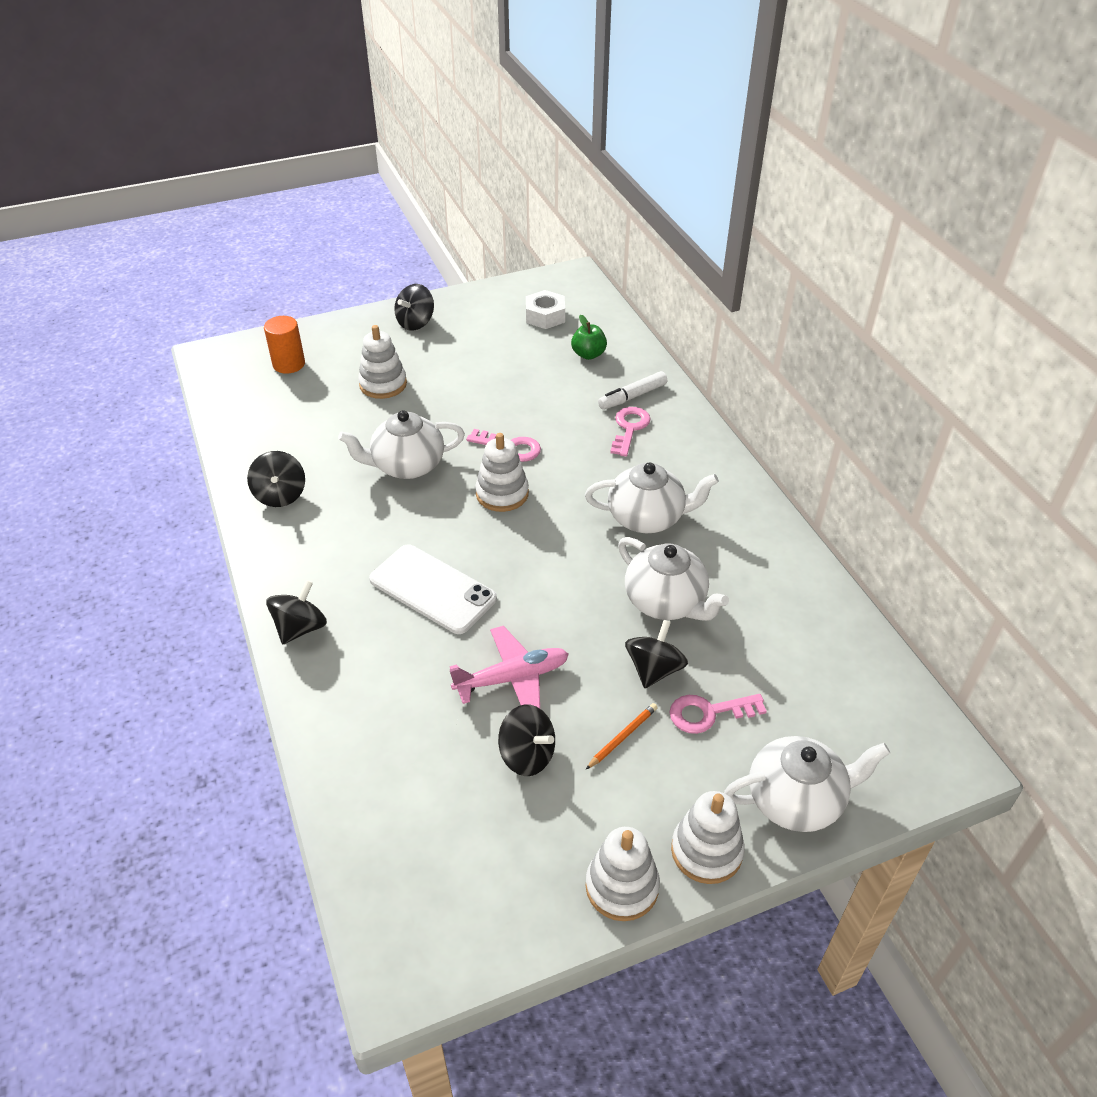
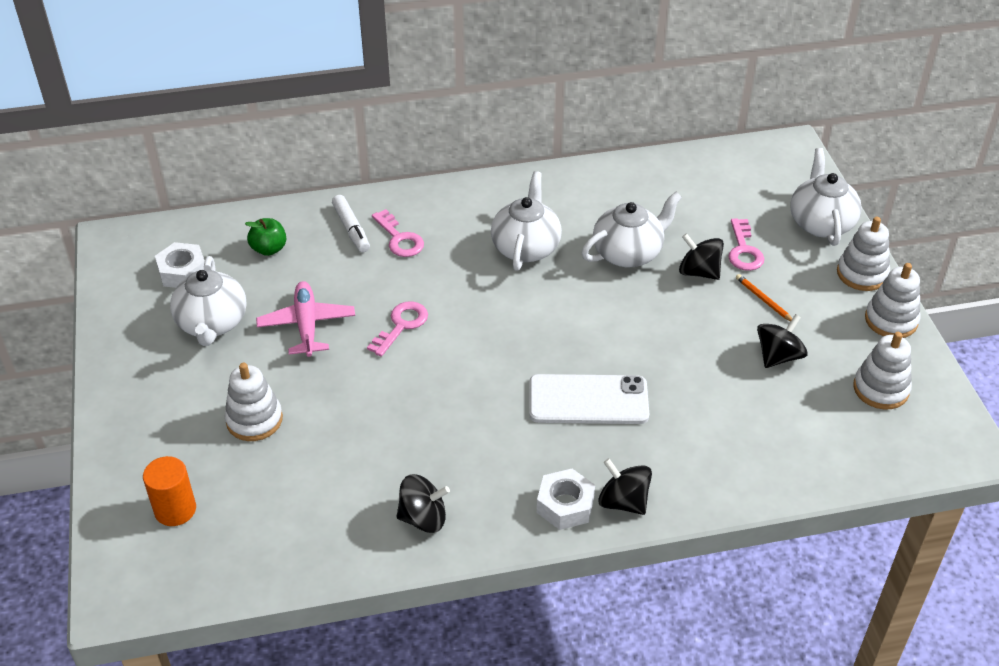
camera: 80 degrees left, 0 degrees up
white teapot [338,410,465,479] -> white teapot moved to [170,256,247,346]
white phone [369,544,497,634] -> white phone turned 45 degrees clockwise [529,374,649,424]
black spinning top [394,284,434,331] -> none
pink plane [450,626,569,708] -> pink plane moved to [256,281,355,357]
white stacking toy [475,433,529,512] -> white stacking toy moved to [853,332,912,409]
pink key [610,407,651,457] -> pink key turned 150 degrees counterclockwise [372,209,424,257]
none -> white nut [537,469,595,530]

